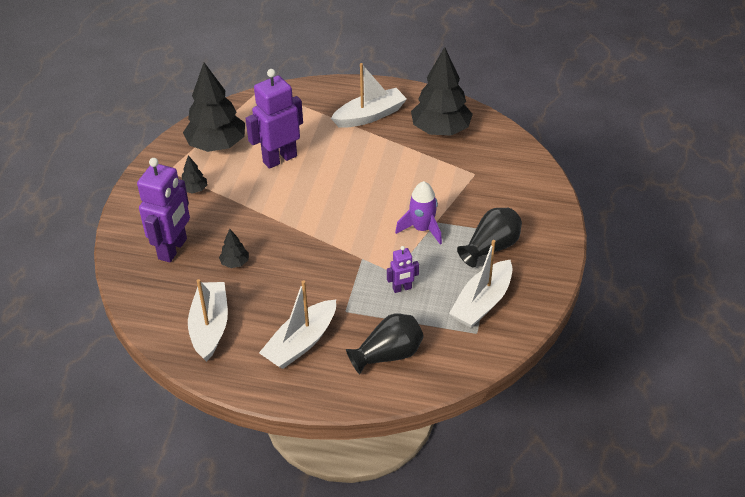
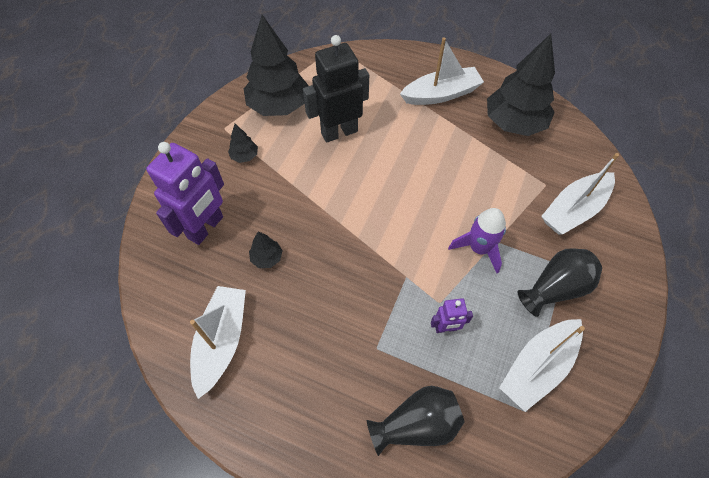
camera: 10 degrees right, 15 degrees up
purple robot [246,69,303,169] -> black robot [303,35,369,143]
white boat [259,280,336,369] -> white boat moved to [541,153,619,235]

